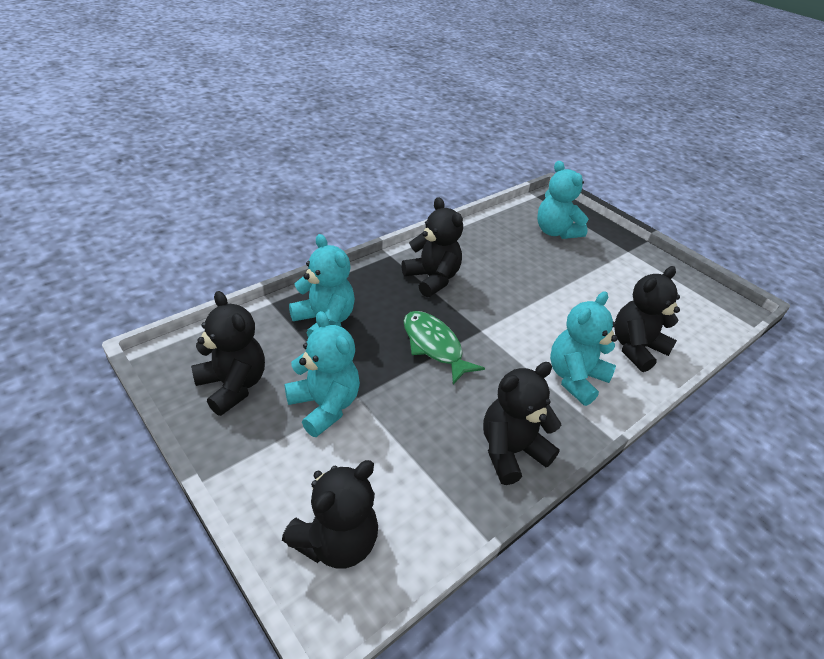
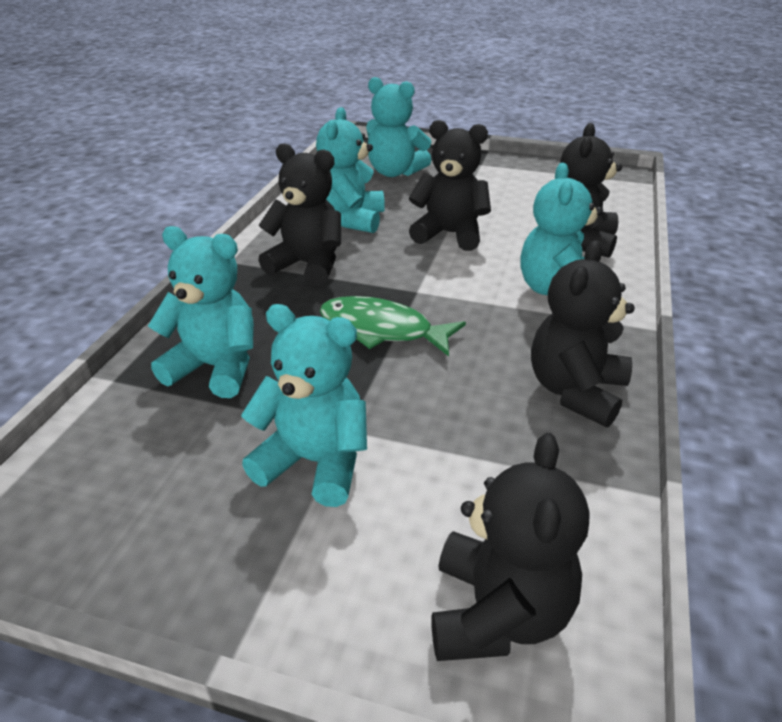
camera: 30 degrees left, 5 degrees down
black teddy bear [191,291,265,416] -> black teddy bear moved to [409,120,491,251]
none -> turquoise teddy bear [316,107,385,233]

